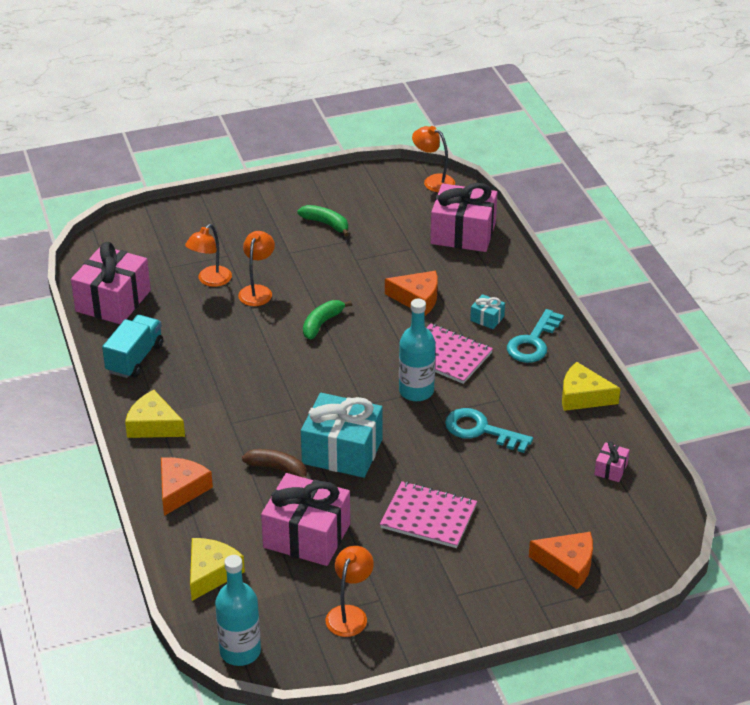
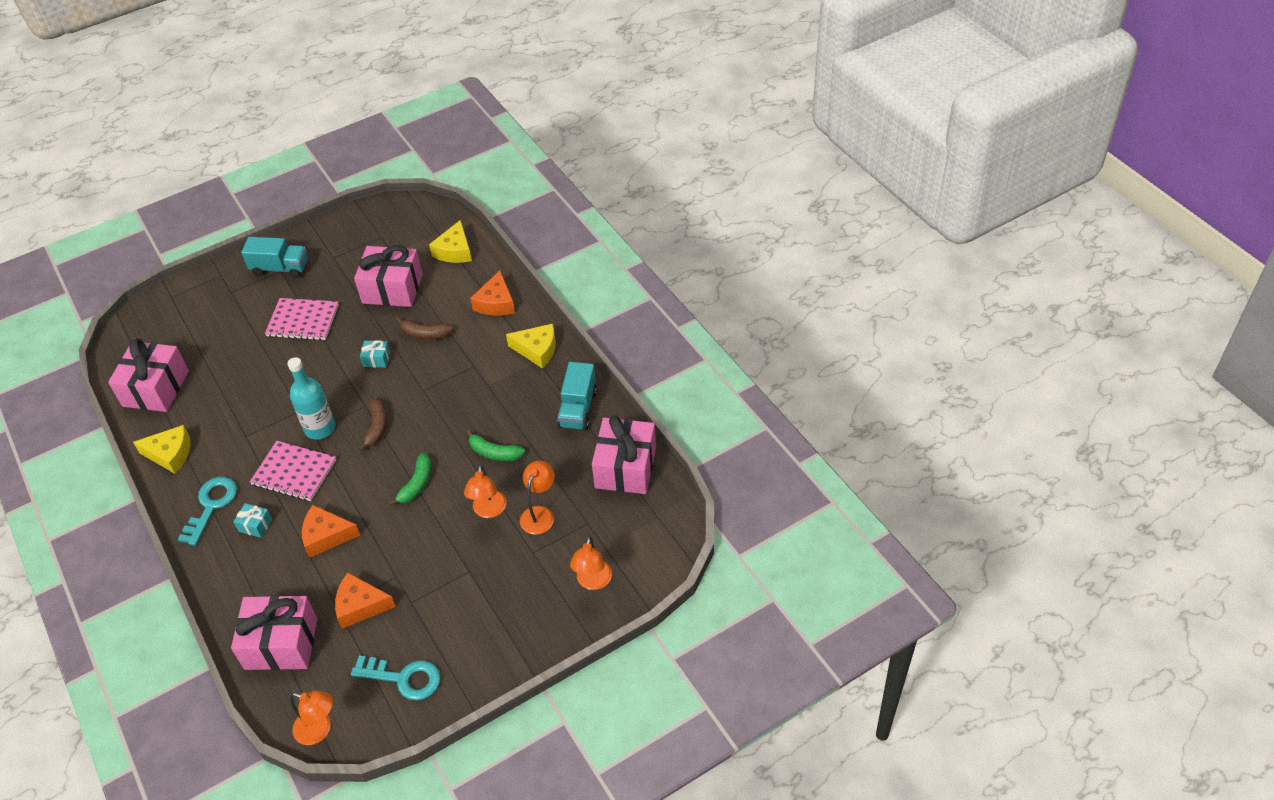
camera: 170 degrees right, 10 degrees up
turquoise bottle [215,555,261,666] -> none
green banana [297,205,349,237] -> green banana moved to [466,430,525,461]
turquoise gift [301,393,383,478] -> turquoise gift [360,340,390,368], size x0.44
orange lamp [326,546,374,637] -> orange lamp moved to [570,536,612,590]
turquoise key [445,408,533,453] -> turquoise key moved to [351,656,441,700]
orange cheese [529,532,593,589] -> orange cheese moved to [335,573,396,629]
pink gift [594,441,630,482] -> pink gift [108,339,189,412], size x2.29
none -> turquoise truck [241,237,308,278]
none -> brown banana [359,398,387,451]

